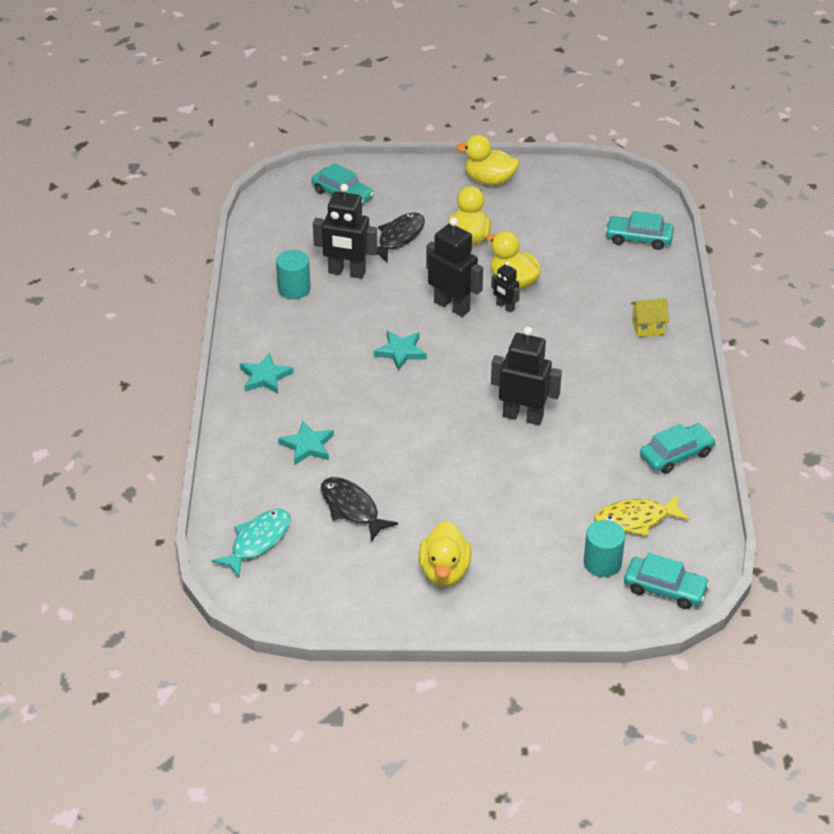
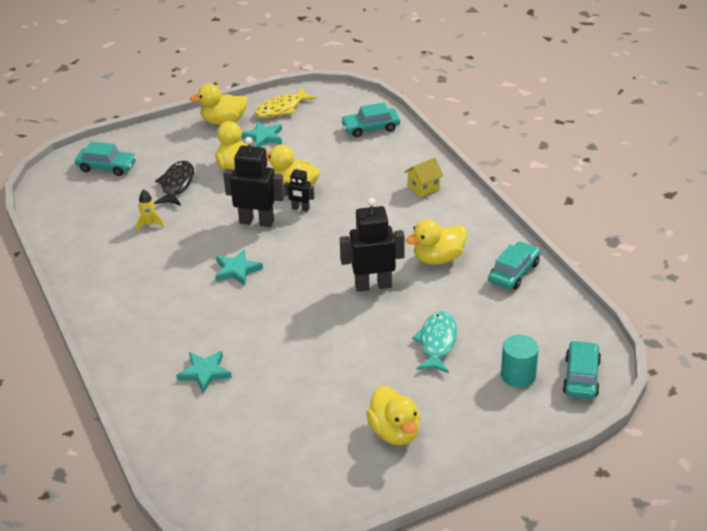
camera: 25 degrees left, 5 degrees down
turquoise fish [212,509,291,578] -> turquoise fish moved to [412,311,457,373]
turquoise star [240,353,294,394] -> turquoise star moved to [241,121,282,147]
turquoise cylinder [276,250,311,299] -> none
black robot [313,184,377,279] -> yellow rocket [136,189,164,231]
black fish [321,477,398,542] -> none
yellow fish [594,494,689,536] -> yellow fish moved to [255,88,317,118]
turquoise car [624,553,710,609] -> turquoise car turned 75 degrees counterclockwise [563,340,601,399]
none -> yellow duck [406,219,467,265]

